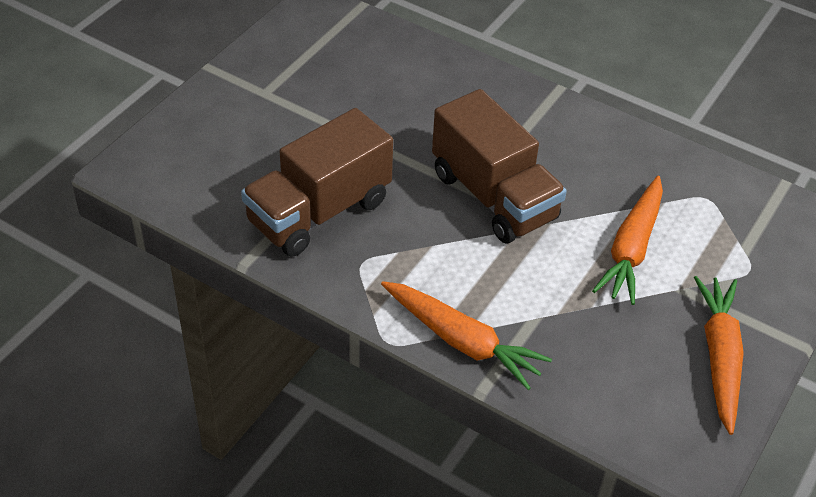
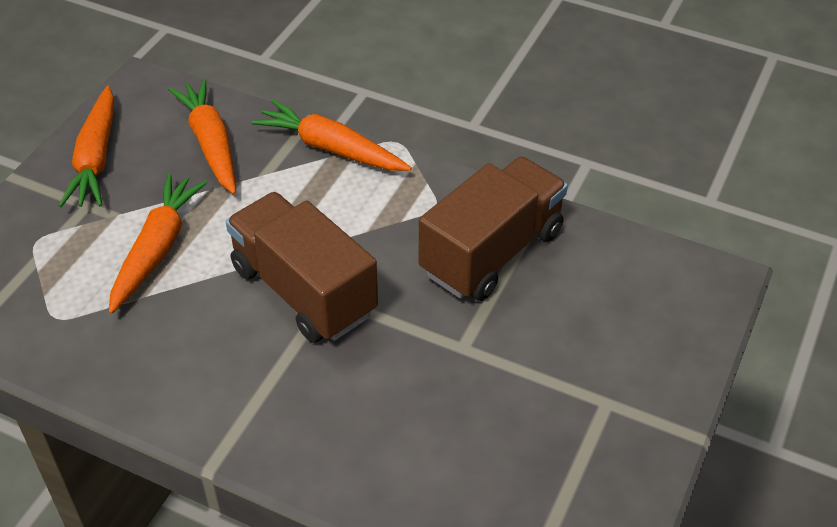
camera: 175 degrees right, 0 degrees up
none -> orange carrot [168,79,236,194]

